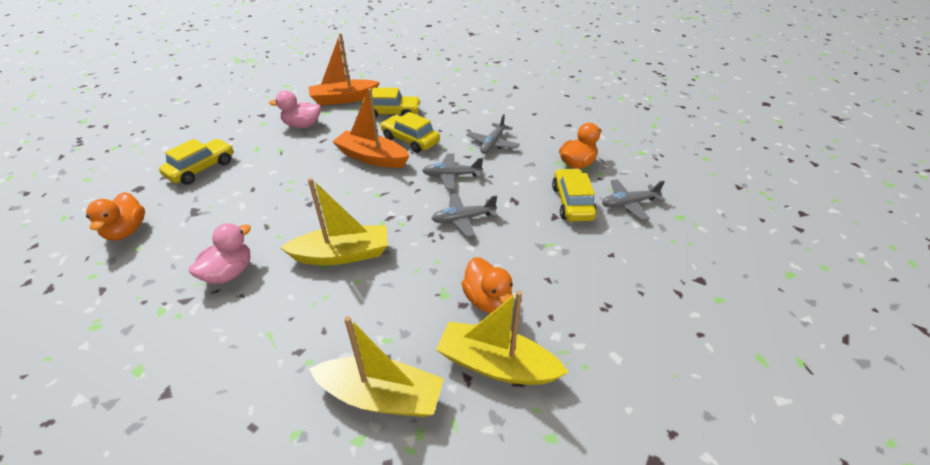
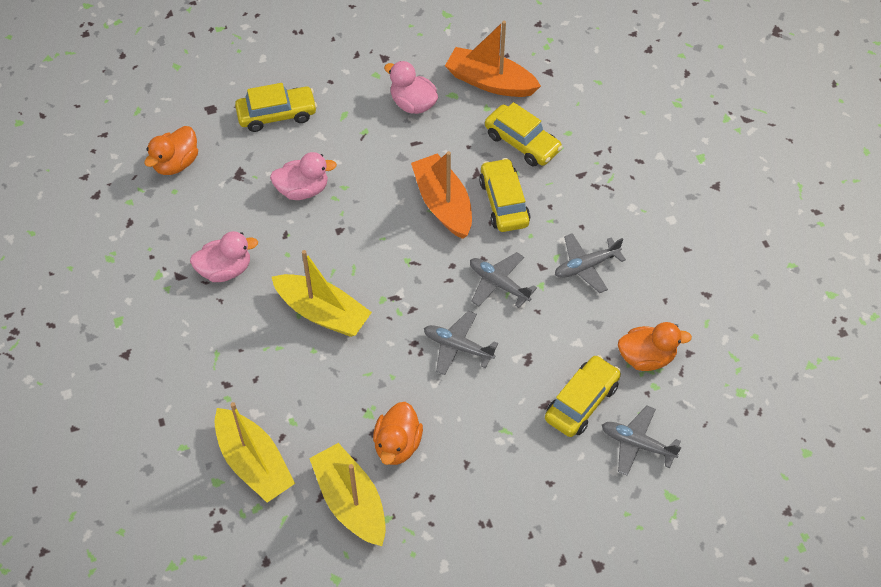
camera: 40 degrees right, 15 degrees up
none -> pink duck [270,152,337,200]

